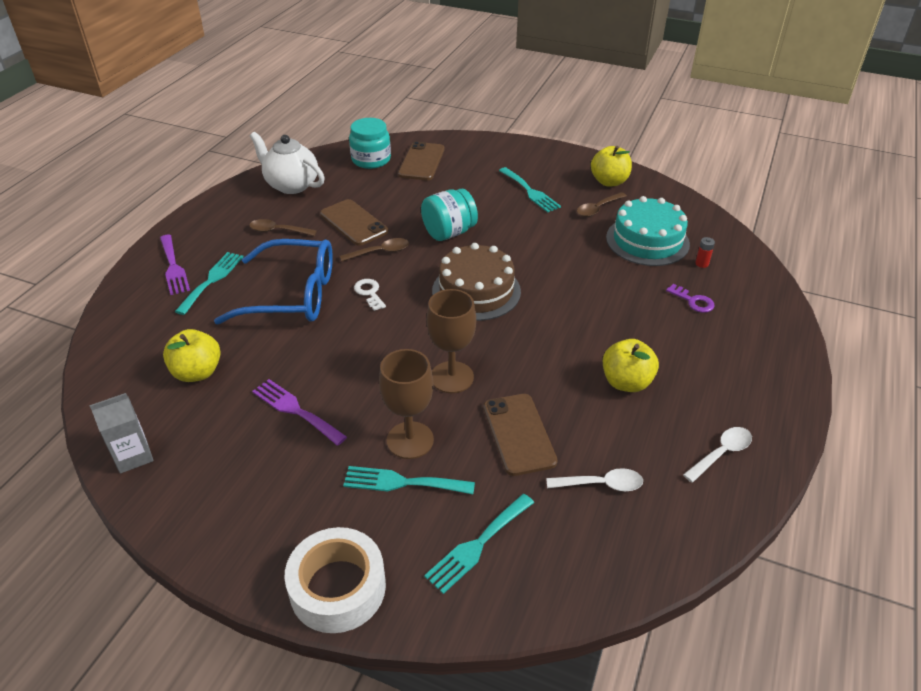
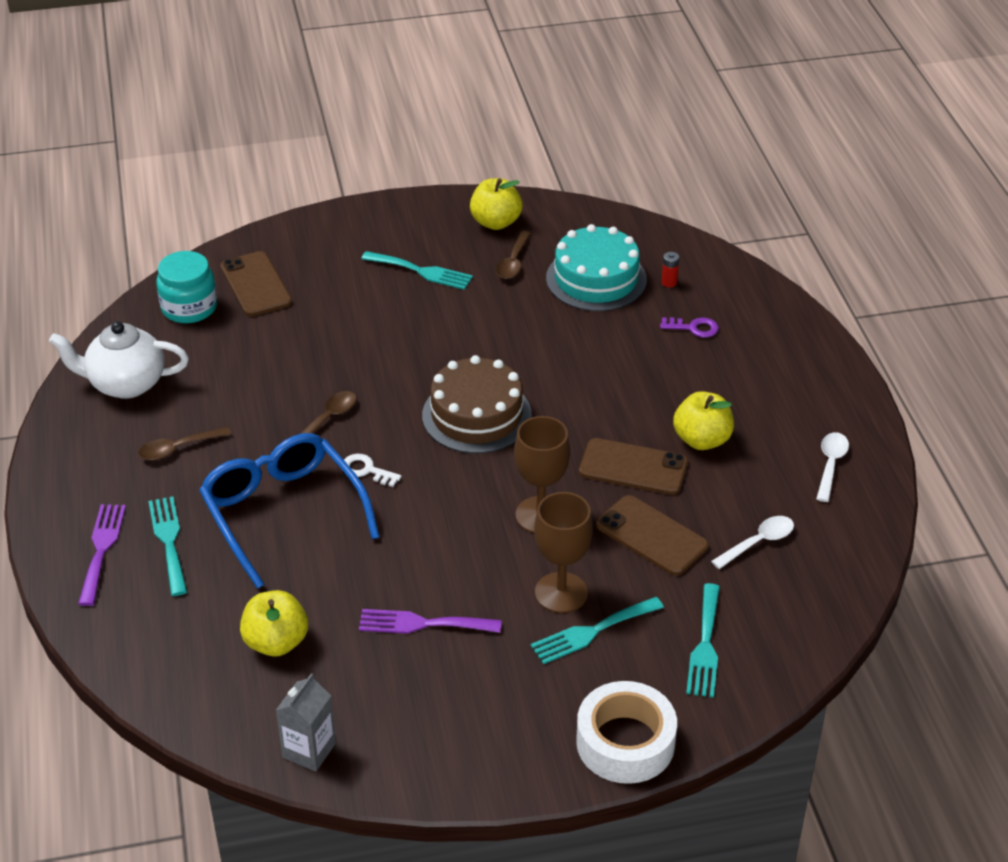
camera: 35 degrees left, 0 degrees up
purple fork [160,235,190,295] -> purple fork turned 120 degrees counterclockwise [78,504,126,606]
blue glasses [214,239,333,325] -> blue glasses turned 90 degrees counterclockwise [199,433,380,589]
brown phone [320,199,388,246] -> brown phone moved to [579,438,688,495]
turquoise jar [421,189,478,241] -> none

